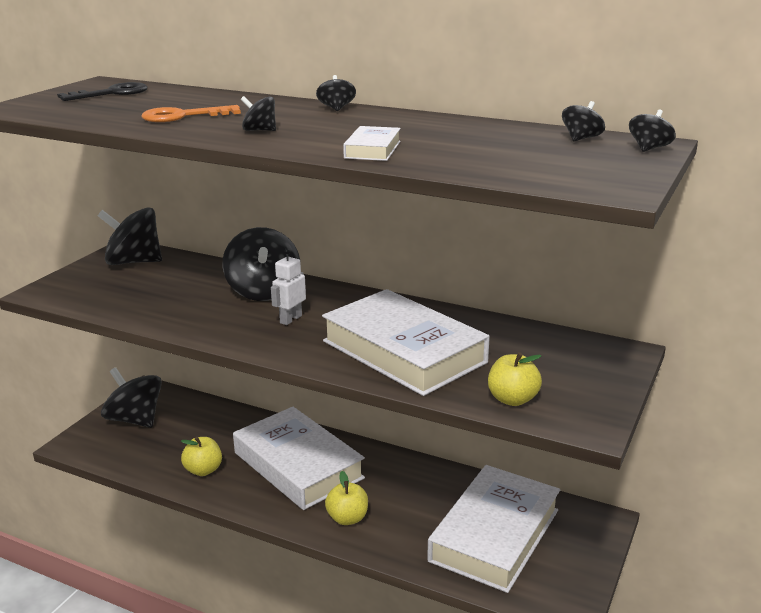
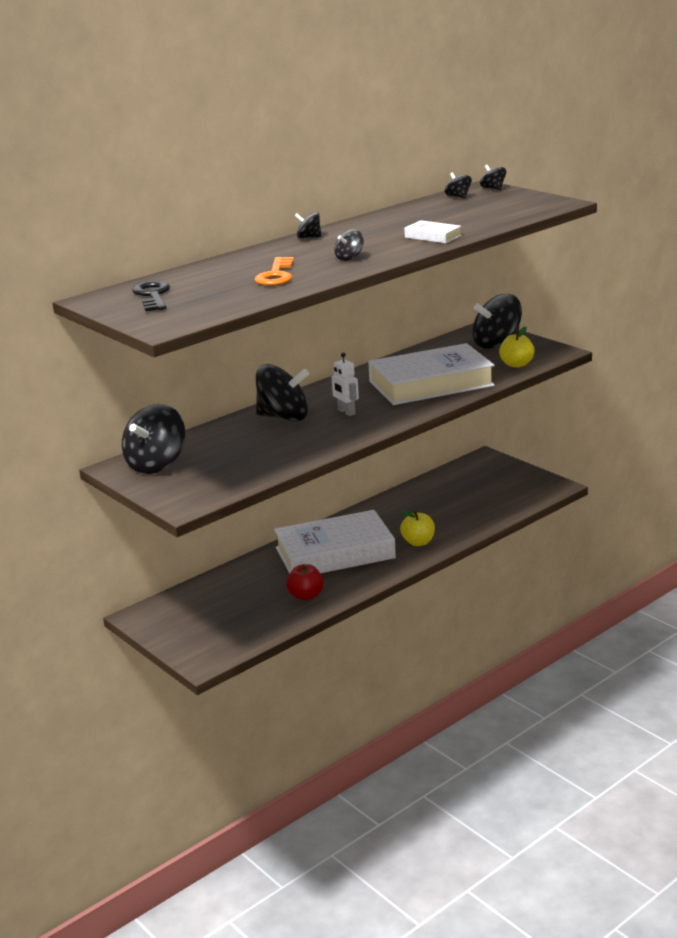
camera: 65 degrees left, 0 degrees up
black spinning top [101,368,162,428] -> black spinning top moved to [472,294,522,349]
yellow apple [181,437,222,476] -> red apple [286,564,324,601]
white book [427,465,560,593] -> none

